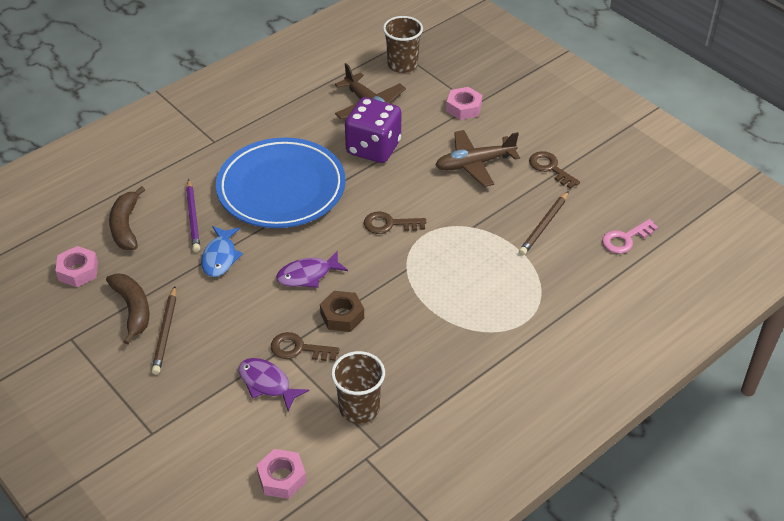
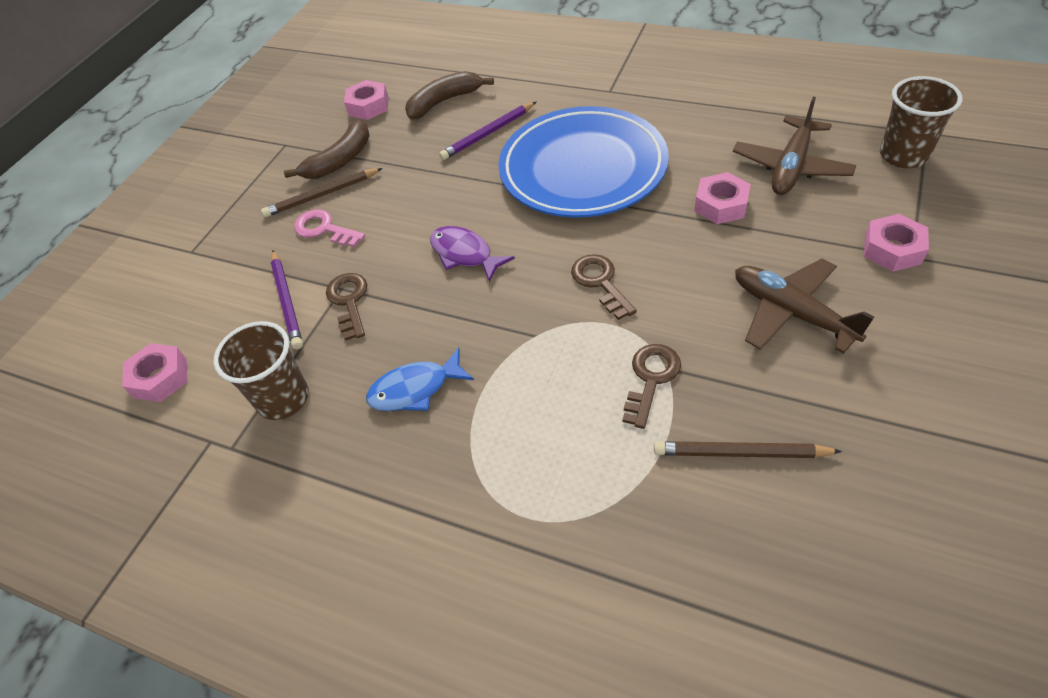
camera: 70 degrees right, 5 degrees up
blue fish [201,226,243,277] -> blue fish moved to [366,347,474,411]
purple fish [238,358,309,411] -> purple pencil [271,250,303,349]
brown nut [320,291,364,332] -> none
purple dice [345,97,401,163] -> pink nut [694,172,751,224]
brown key [529,151,580,189] -> brown key moved to [622,344,681,429]
pink key [602,219,658,254] -> pink key moved to [294,209,365,247]

